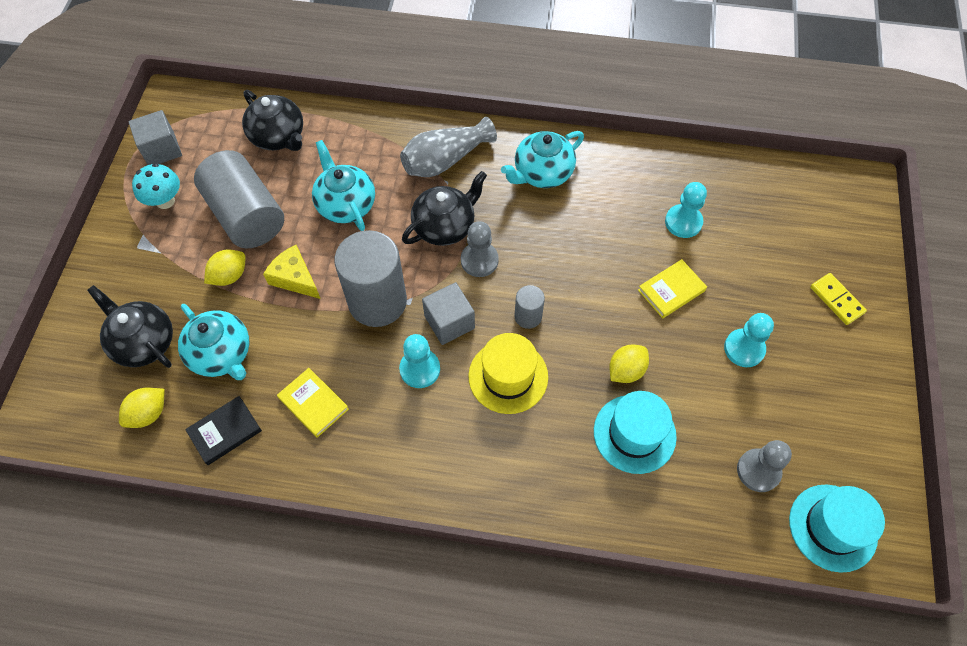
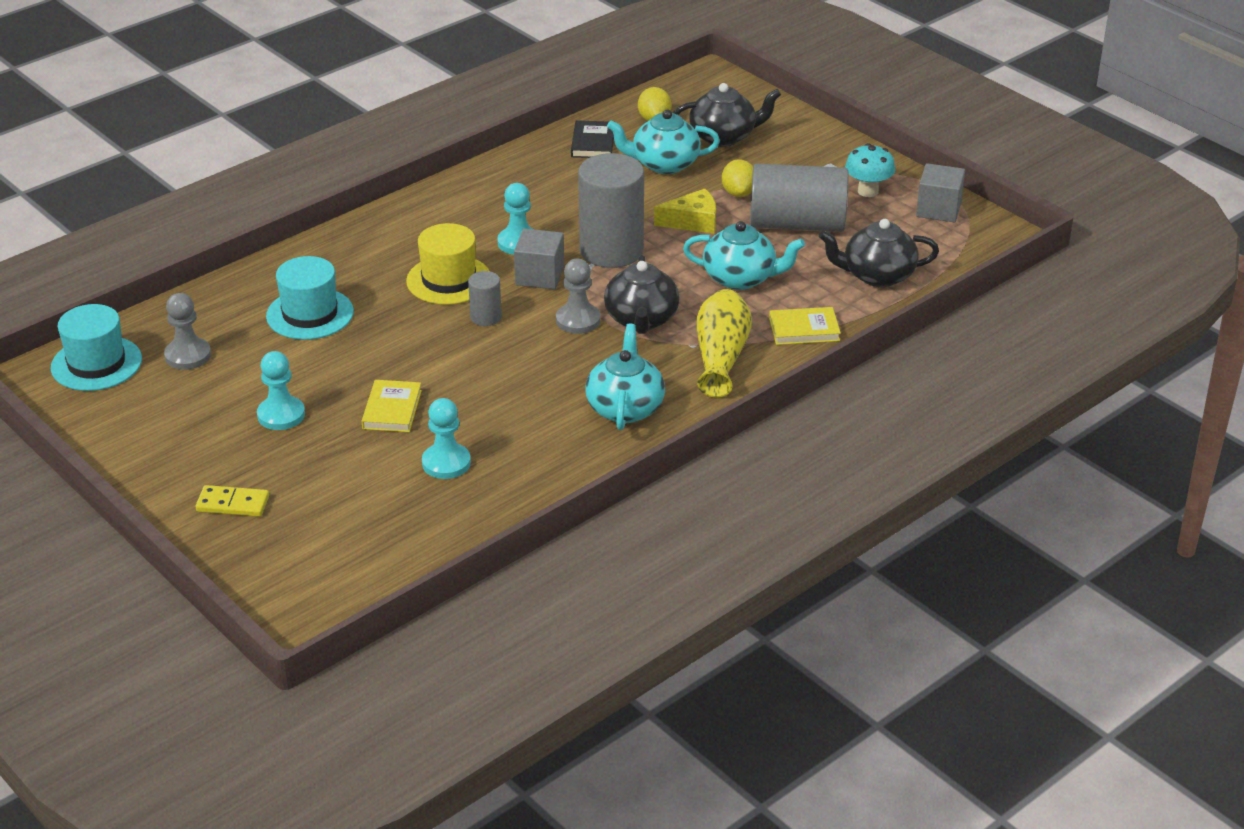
camera: 130 degrees right, 25 degrees down
yellow book [277,368,349,438] -> yellow book moved to [769,307,841,345]
grey vase [400,117,497,177] -> yellow vase [697,289,752,397]
yellow lemon [609,345,649,383] -> none

